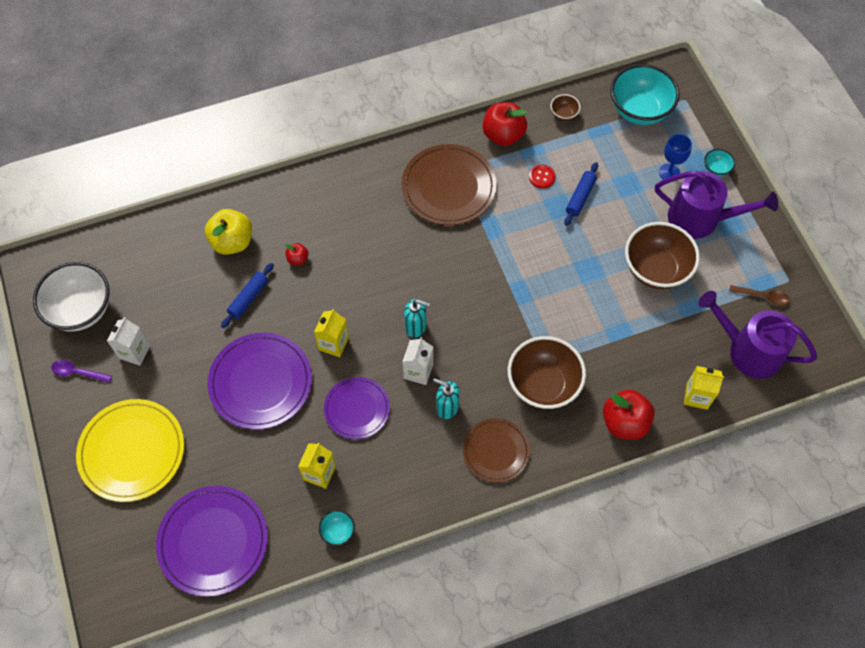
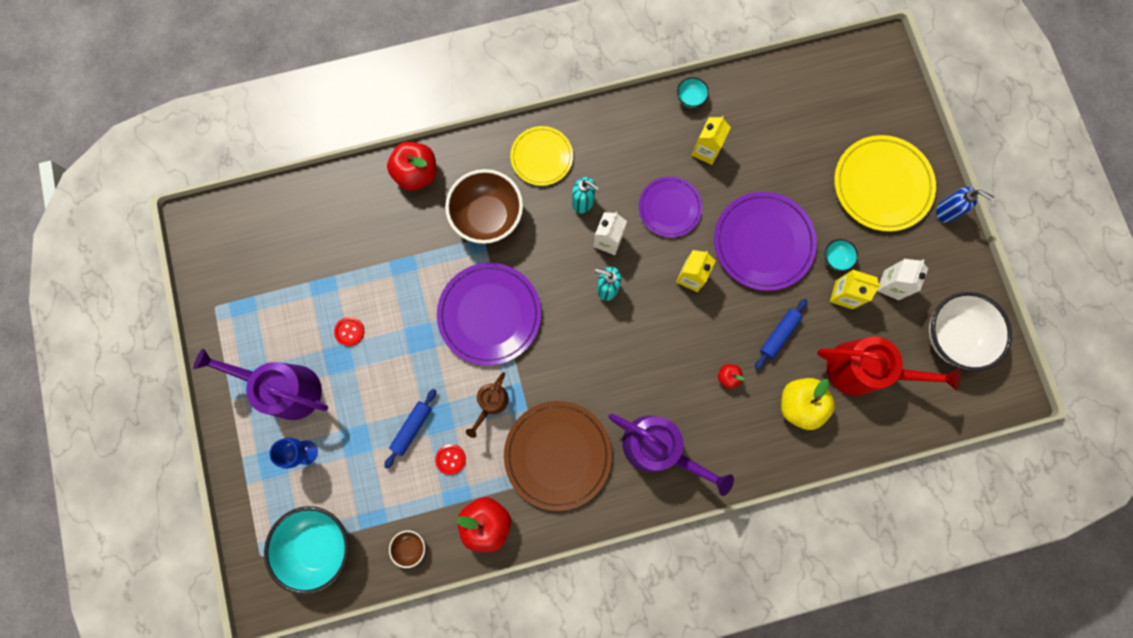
camera: 175 degrees left, 15 degrees up
purple spoon [51,360,112,383] -> none
purple plate [156,486,268,597] -> purple plate moved to [437,263,541,366]
brown plate [463,418,530,483] -> yellow plate [510,126,573,186]
brown bowl [625,222,700,289] -> red button [334,317,364,346]
yellow carton [684,366,724,410] -> yellow carton moved to [830,270,881,309]
purple watering can [699,291,817,379] -> purple watering can moved to [608,414,734,496]
turquoise bowl [704,149,735,176] -> turquoise bowl moved to [824,239,858,272]
brown spoon [729,285,790,306] -> none
none -> brown watering can [466,372,509,438]
none -> red watering can [817,337,961,396]
none -> blue soap dispenser [936,187,994,223]

